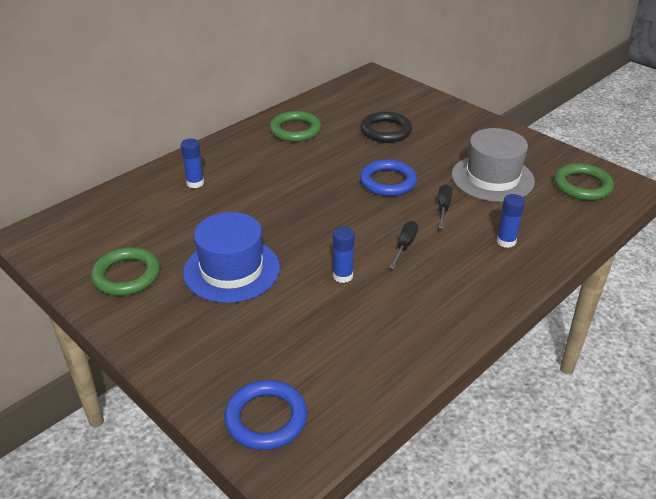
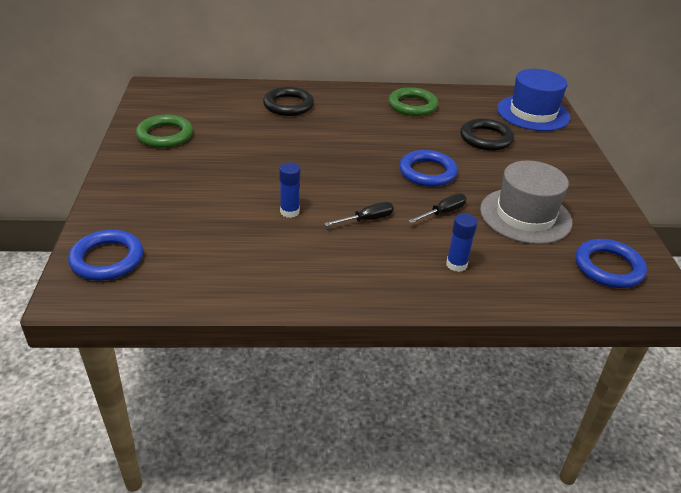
camera: 40 degrees right, 0 degrees up
blue glue stick [181,139,204,188] -> black ring [263,87,314,116]
blue hat [183,212,280,303] -> blue hat moved to [497,69,570,131]
green ring [554,163,614,201] -> blue ring [575,239,647,288]

